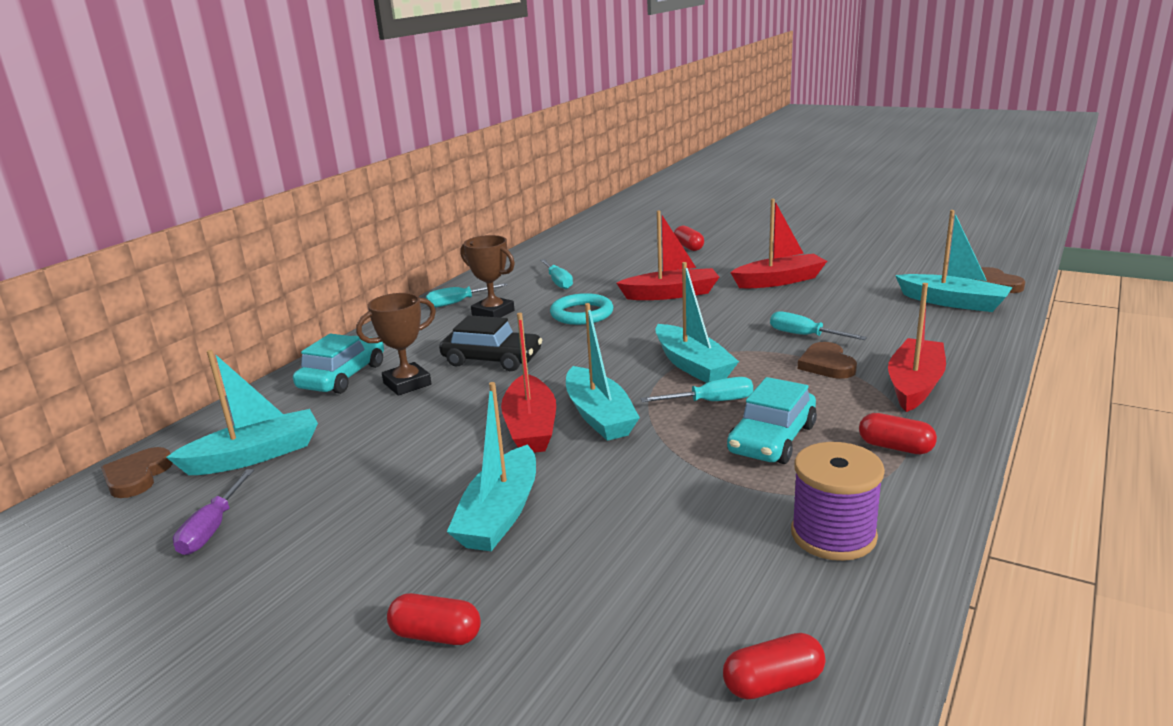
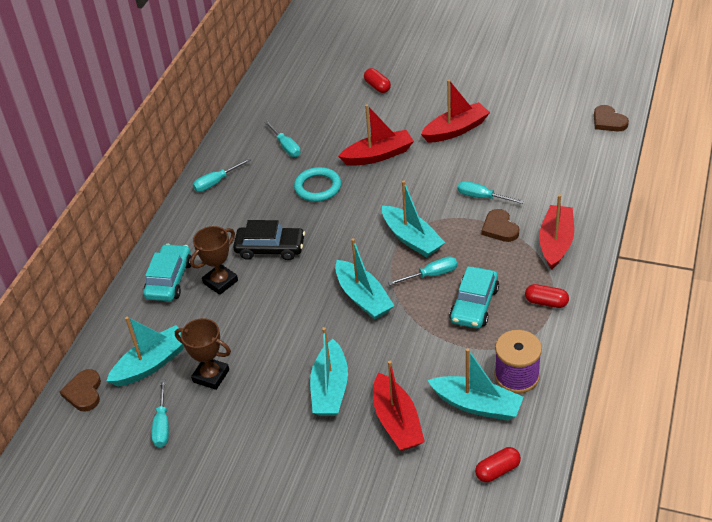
camera: 10 degrees left, 20 degrees up
purple screwdriver [173,469,254,555] -> turquoise screwdriver [152,380,169,447]
red capsule [387,593,481,645] -> none
brown trophy [461,235,515,318] -> brown trophy moved to [175,318,231,390]
red boat [501,313,556,453] -> red boat moved to [373,361,425,451]
turquoise boat [895,210,1013,312] -> turquoise boat moved to [427,348,524,421]

